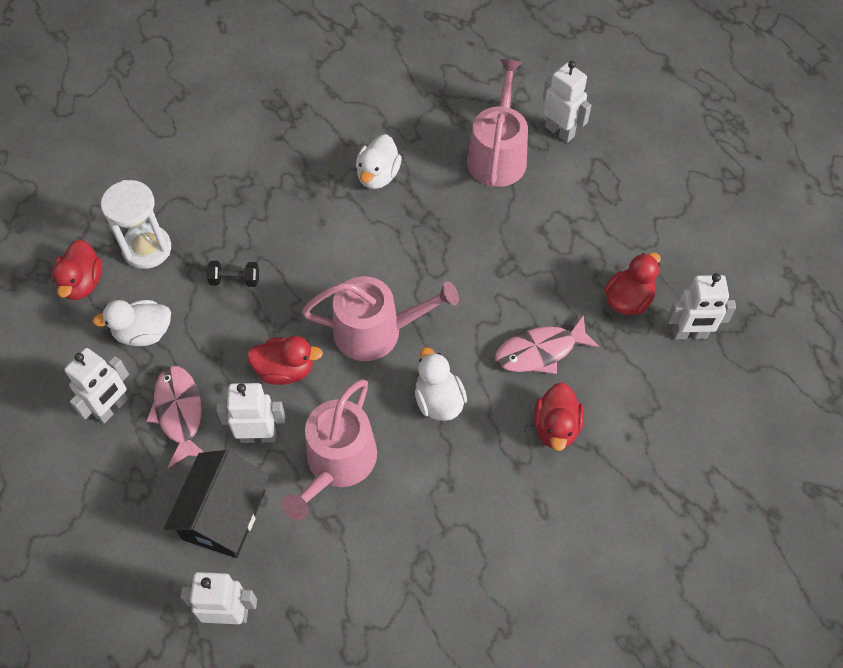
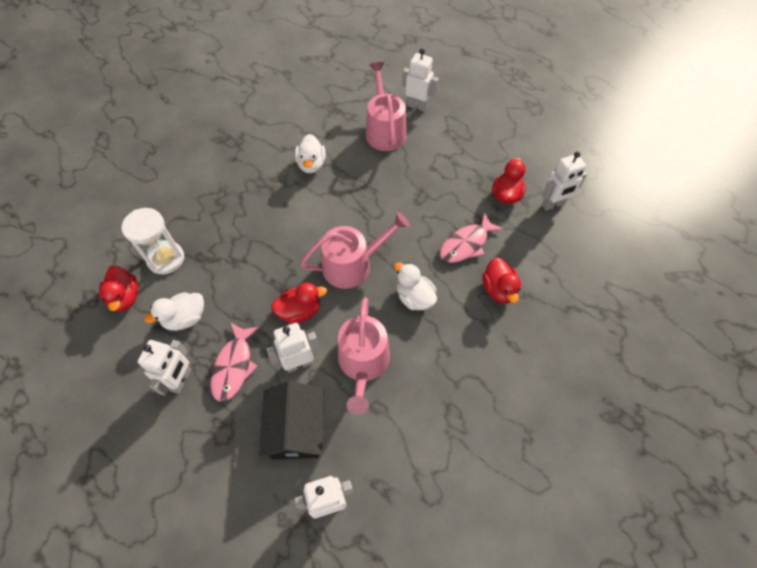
camera: 20 degrees left, 0 degrees up
pink fish [146,366,204,468] -> pink fish turned 135 degrees counterclockwise [210,322,259,402]
black dumbbell [206,261,259,287] -> none

